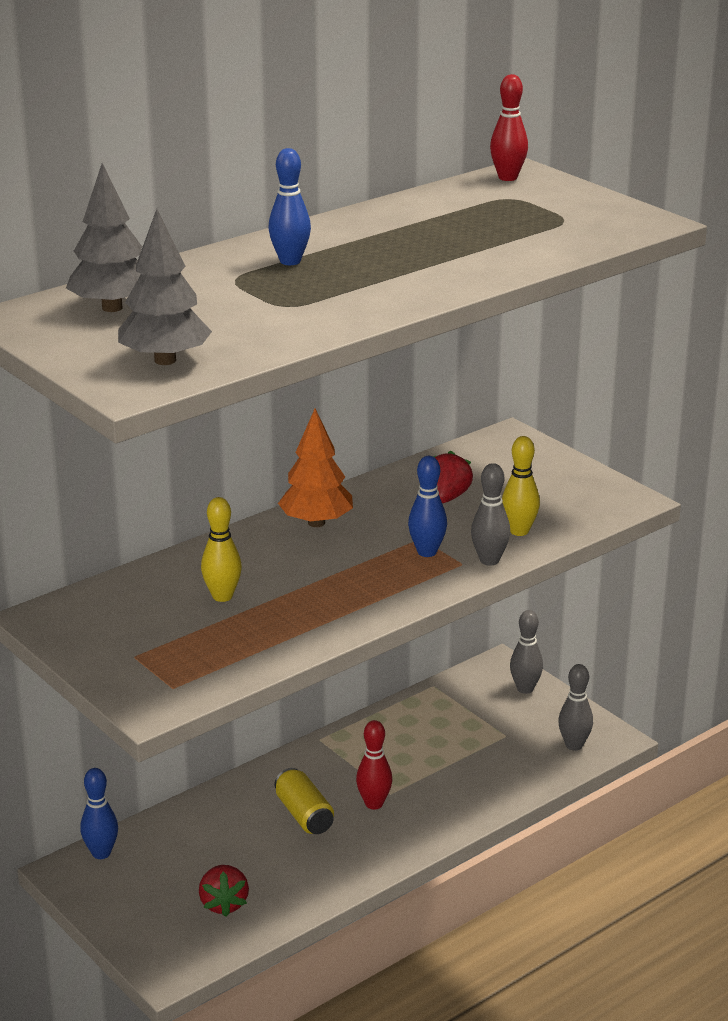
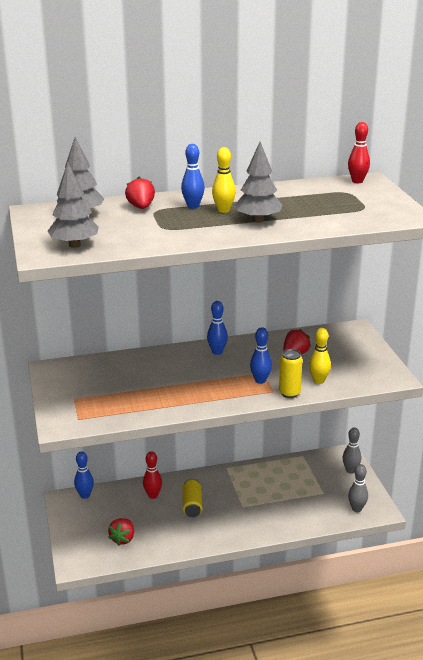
camera: 25 degrees right, 0 degrees up
yellow bowling pin [201,497,242,602] -> yellow bowling pin moved to [212,147,236,213]
orange tree [278,408,353,527] -> blue bowling pin [207,301,228,355]
red bowling pin [356,720,392,810] -> red bowling pin moved to [143,451,162,499]
grey bowling pin [471,463,510,566] -> yellow can [279,349,303,398]
none -> red strawberry [125,177,155,209]
none -> grey tree [235,142,283,223]

